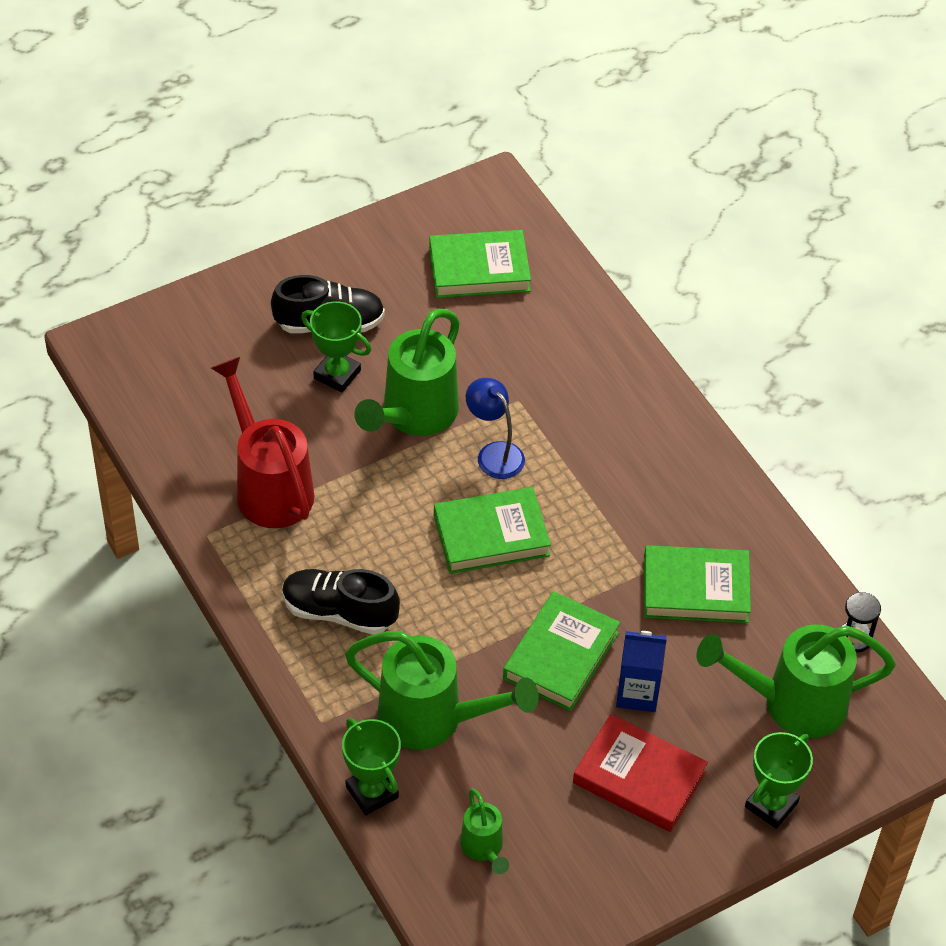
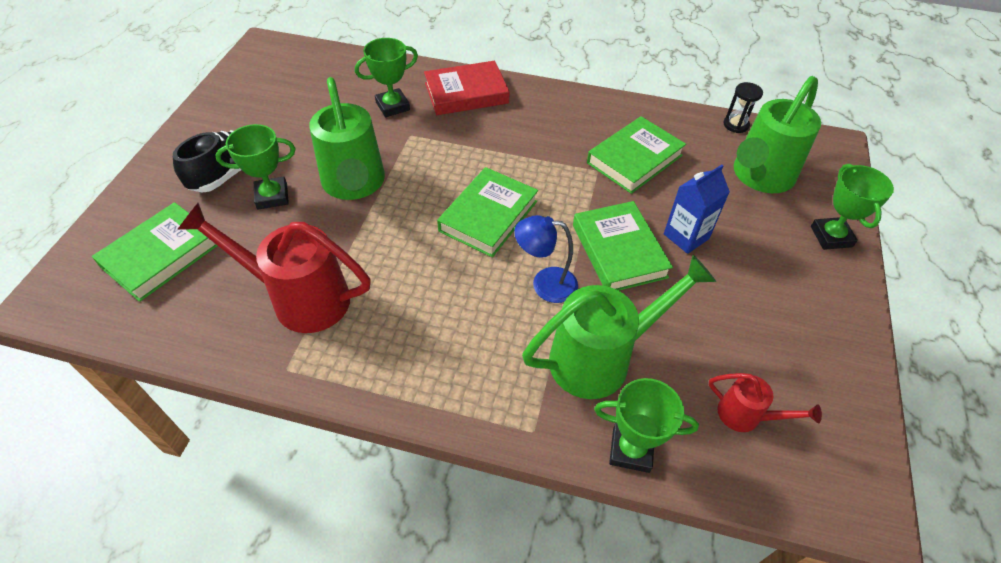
camera: 45 degrees left, 0 degrees up
black shoe [282,569,400,635] -> none
green book [429,230,531,298] -> green book moved to [92,202,217,302]
green watering can [460,788,509,874] -> red watering can [709,373,822,432]
blue lamp [466,378,525,479] -> blue lamp moved to [514,215,578,303]
red book [573,714,708,832] -> red book moved to [424,61,510,115]
none -> green trophy [355,38,418,117]

